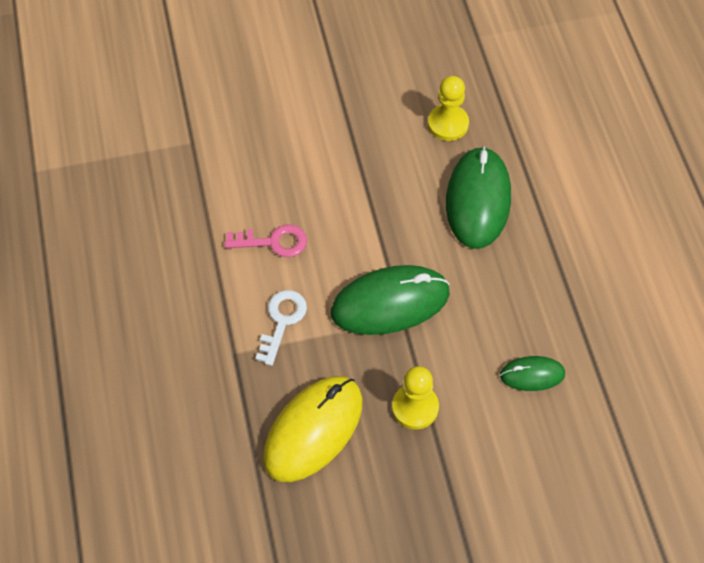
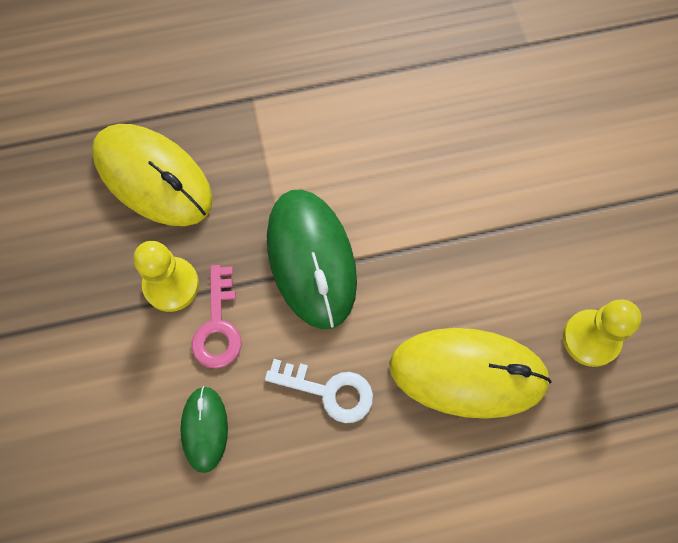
camera: 90 degrees right, 10 degrees up
pink key [225,224,307,257] -> pink key moved to [192,265,241,369]
white key [255,290,307,366] -> white key moved to [265,359,373,423]
green mouse [446,146,511,249] -> yellow mouse [389,328,552,419]

